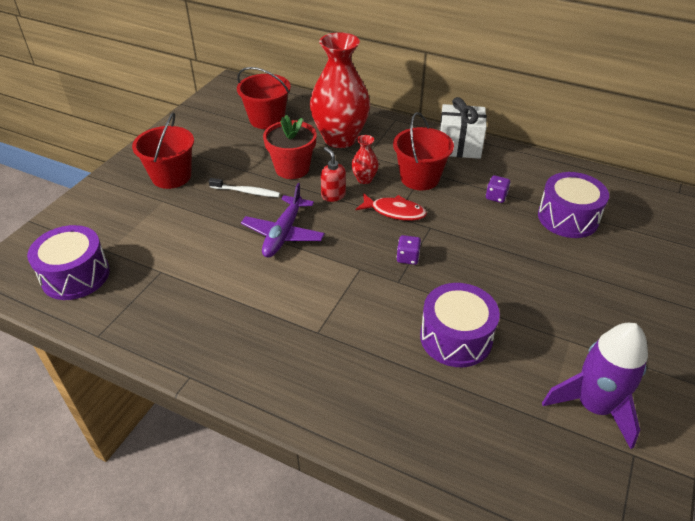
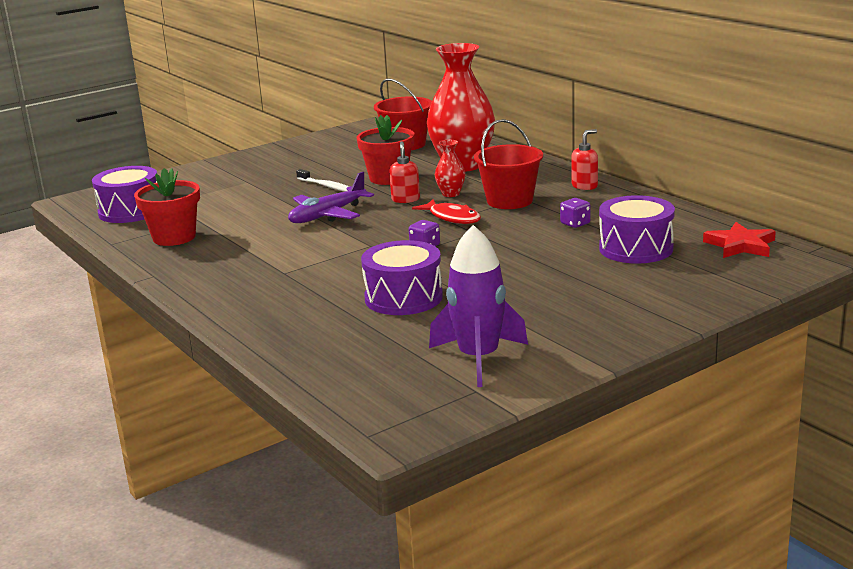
camera: 30 degrees right, 20 degrees down
red bucket [132,112,194,189] -> none
white gift [439,97,487,159] -> red soap dispenser [571,129,598,190]
none -> red flower pot [134,168,200,246]
none -> red star [703,222,776,258]

